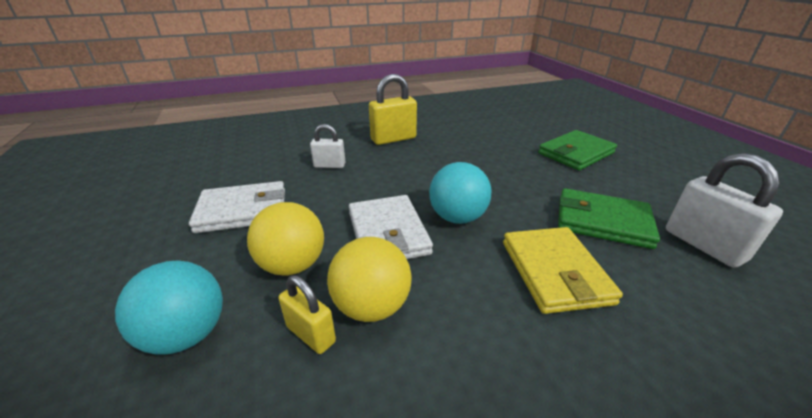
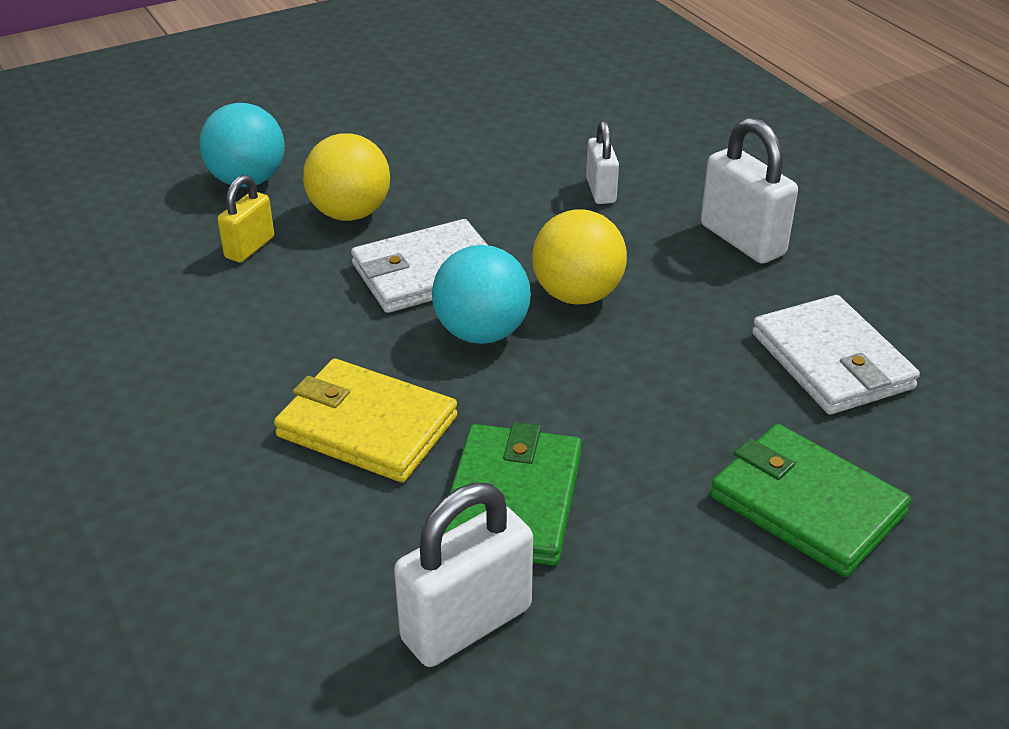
camera: 80 degrees right, 5 degrees up
white wallet [189,181,285,233] -> white wallet moved to [752,295,920,415]
yellow ball [327,237,412,322] -> yellow ball moved to [532,209,627,304]
yellow padlock [369,74,417,145] -> white padlock [701,117,798,264]
yellow wallet [503,227,623,314] -> yellow wallet turned 45 degrees clockwise [274,359,458,482]

